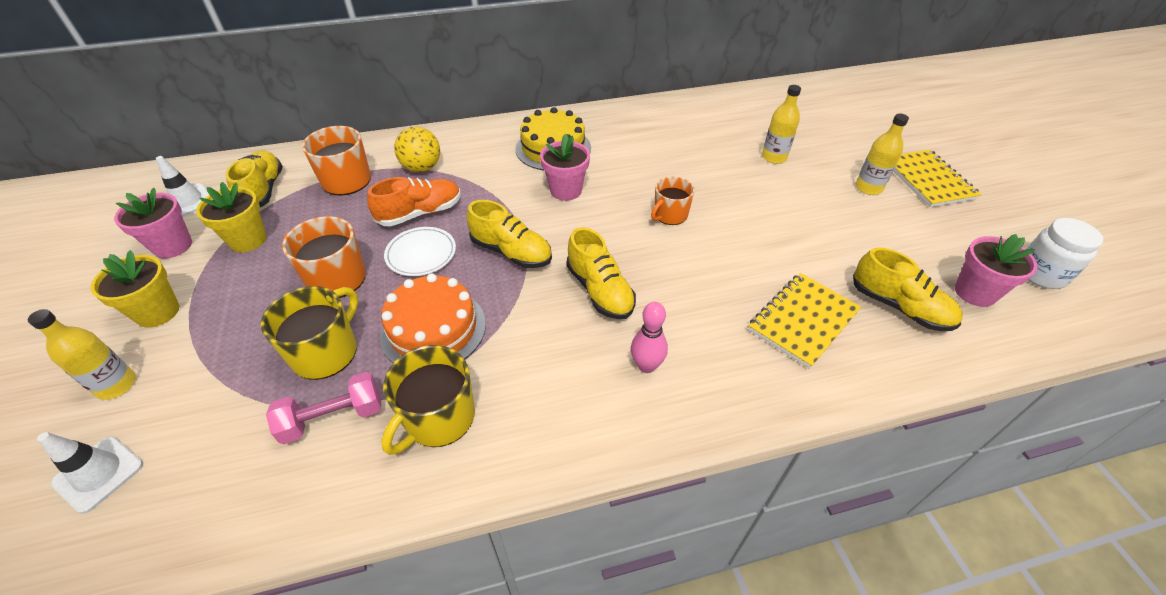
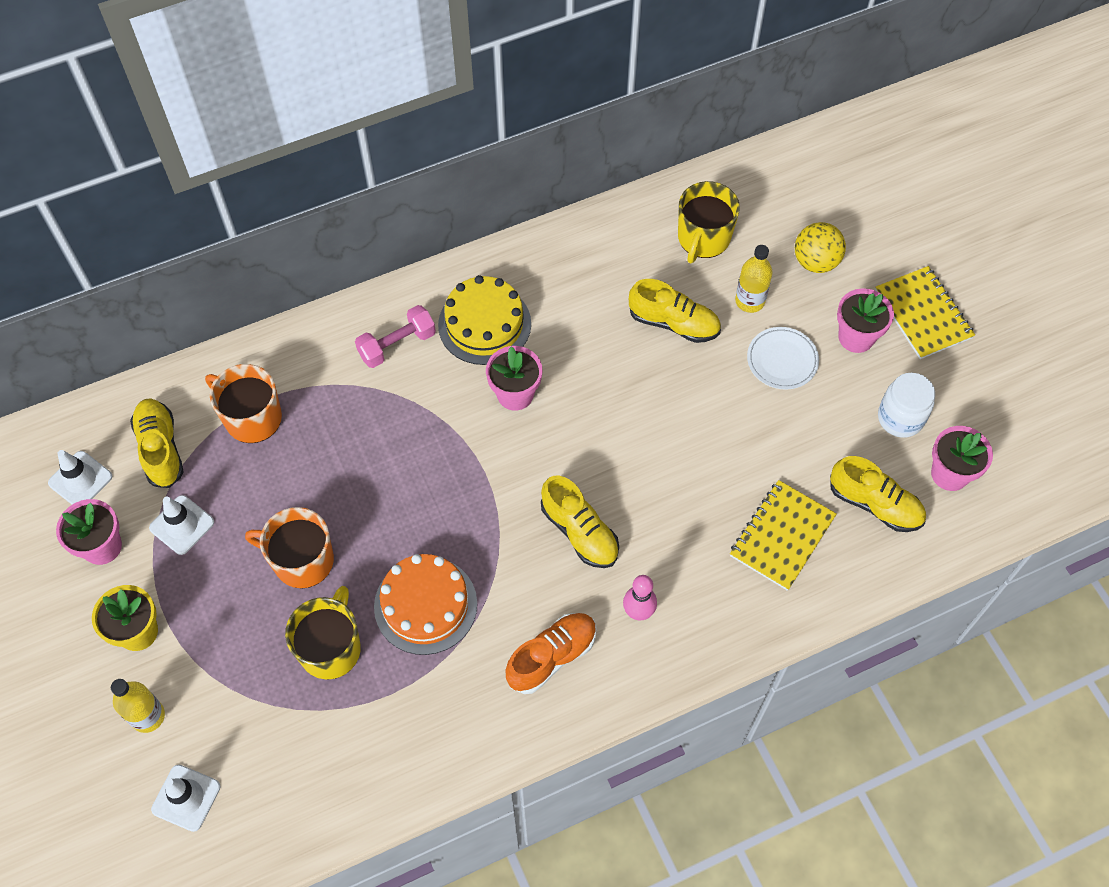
camera: 10 degrees left, 15 degrees up
yellow flower pot [196,182,267,252] -> white traffic cone [149,495,214,555]
pink dumbbell [266,372,381,444] -> pink dumbbell moved to [355,305,436,368]
orange shoe [367,177,461,226] -> orange shoe moved to [506,613,597,694]
yellow mug [381,345,475,455] -> yellow mug moved to [678,181,740,263]
white plate [384,227,456,276] -> white plate moved to [747,327,819,389]
yellow ball [394,127,440,172] -> yellow ball moved to [795,222,846,273]
yellow shoe [467,200,552,268] -> yellow shoe moved to [629,279,721,343]
orange mug [651,176,695,225] -> none
yellow bottle [856,114,909,195] -> pink flower pot [837,288,894,353]
white jar [1026,218,1103,289] -> white jar moved to [878,373,935,438]

